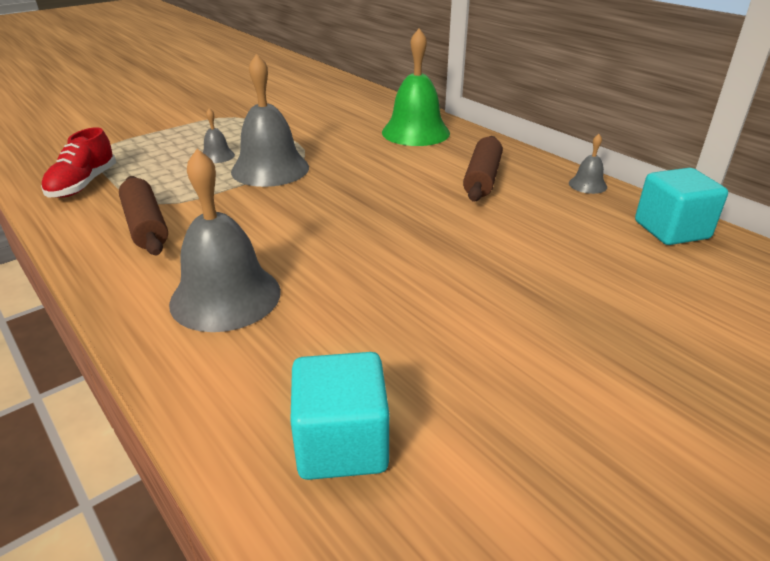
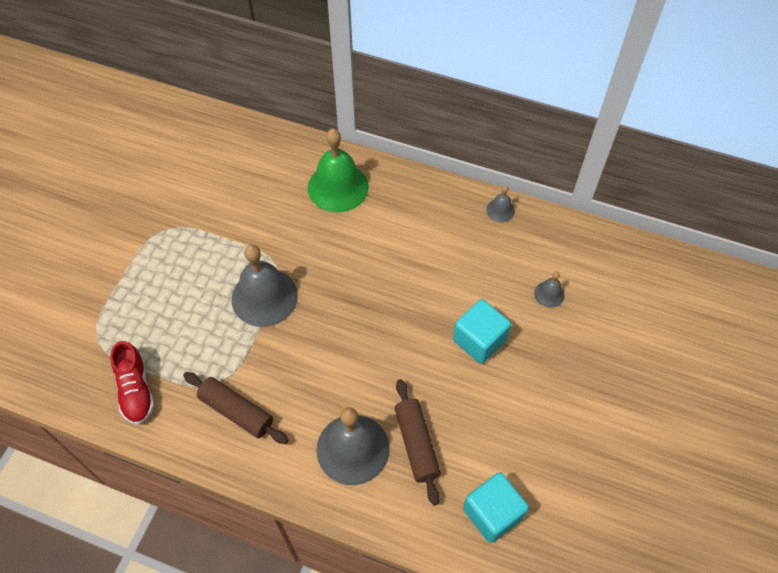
camera: 30 degrees left, 25 degrees up
grey bell [203,108,235,163] -> grey bell moved to [534,271,565,308]
brown rolling pin [463,136,503,201] -> brown rolling pin moved to [394,379,441,505]
turquoise cube [635,168,728,245] -> turquoise cube moved to [453,299,511,364]

